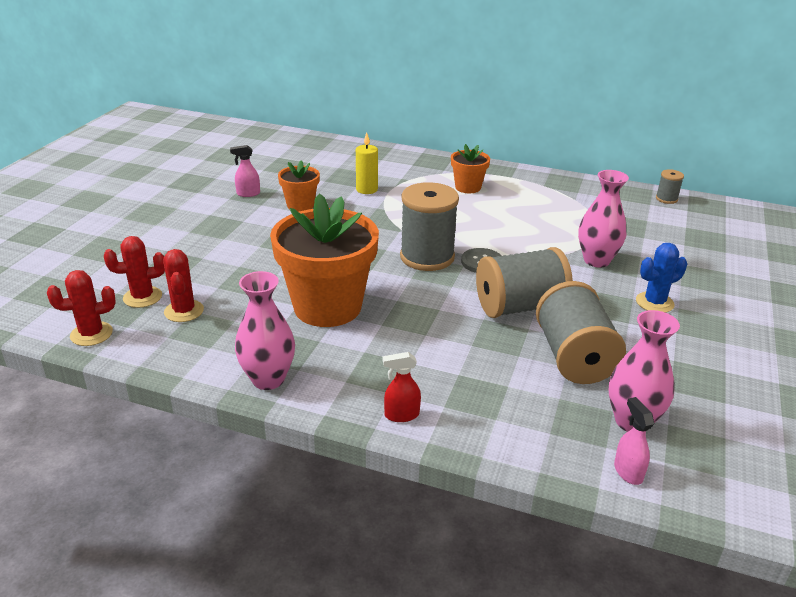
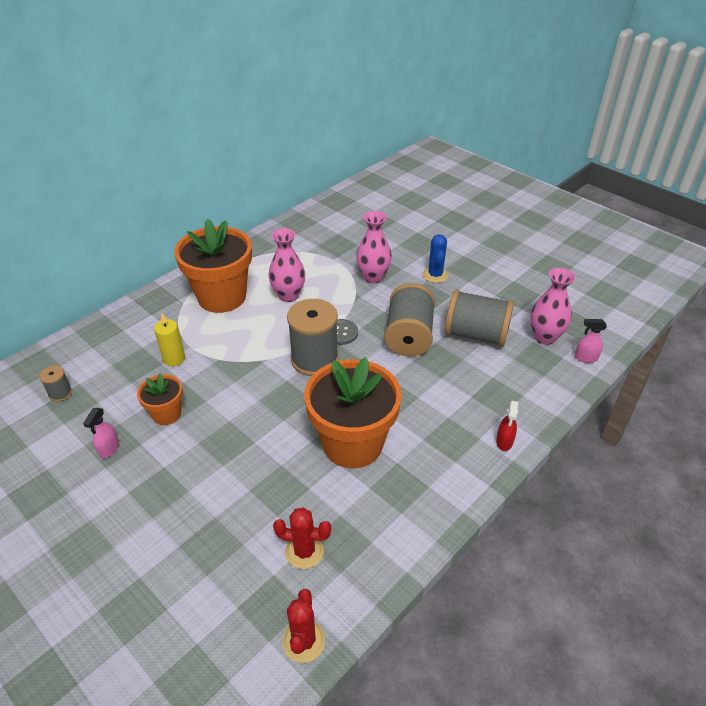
camera: 65 degrees left, 10 degrees up
red cactus [104,236,165,308] -> none
pink vase [235,271,295,390] -> pink vase moved to [268,228,305,302]
orange flower pot [451,144,490,193] -> orange flower pot [174,219,252,313], size x2.03
grey spool [656,169,684,204] -> grey spool moved to [39,366,72,402]

